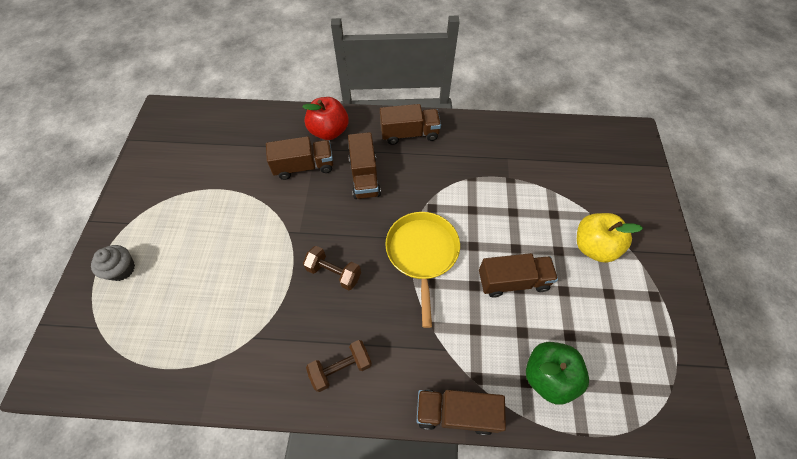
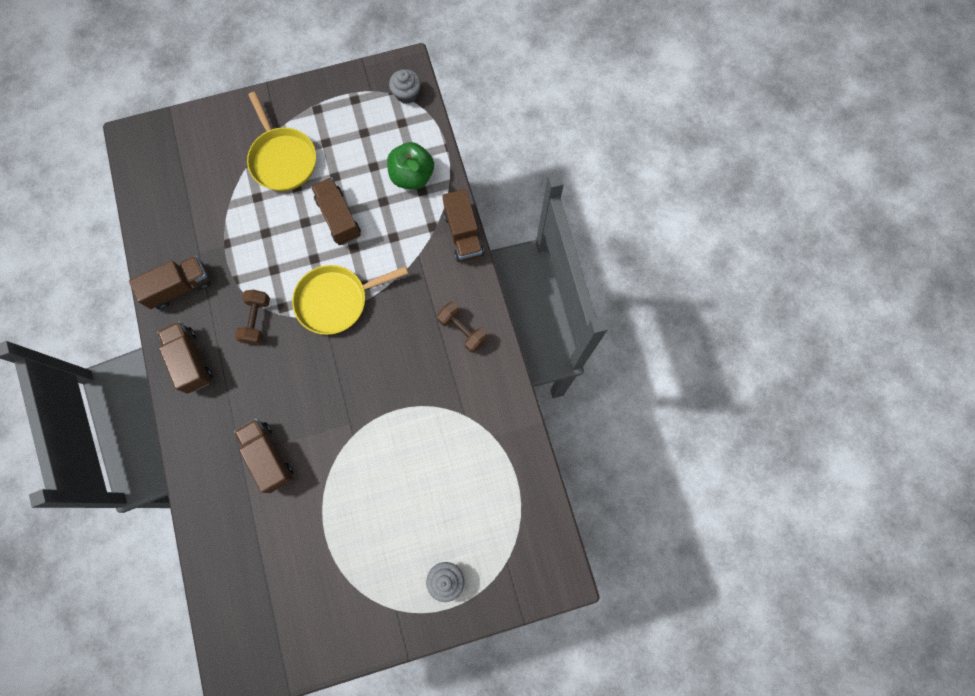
camera: 110 degrees left, 15 degrees up
red apple [303,97,349,140] -> none
brown dumbbell [303,246,361,290] -> brown dumbbell moved to [235,290,270,345]
brown truck [348,132,381,199] -> brown truck moved to [129,256,211,310]
yellow apple [577,213,643,263] -> yellow pan [247,91,316,191]
none -> grey cupcake [389,69,421,104]

